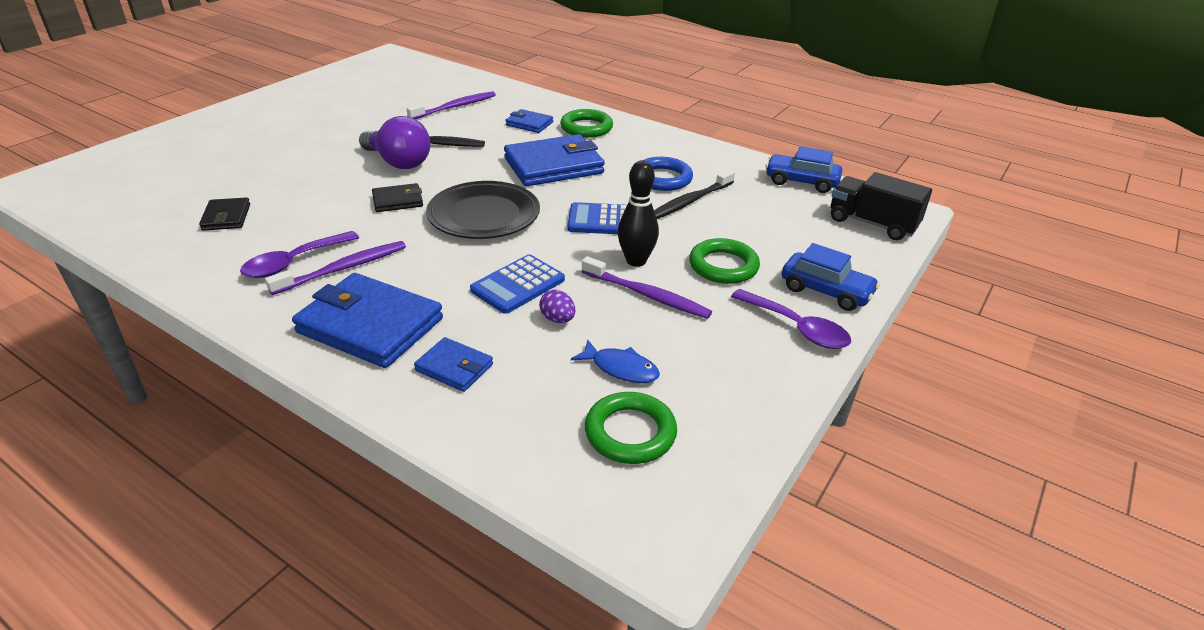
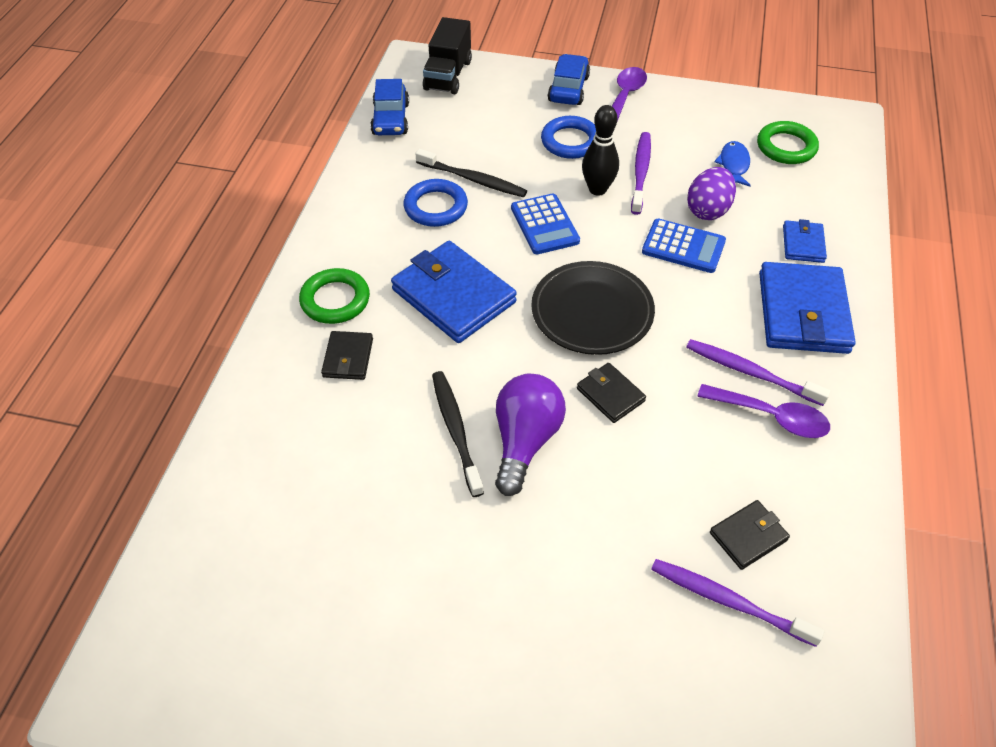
camera: 110 degrees left, 15 degrees up
purple toothbrush [407,91,496,119] -> purple toothbrush moved to [651,559,825,647]
blue wallet [505,109,553,133] -> black wallet [321,331,373,380]
purple egg [539,290,576,323] -> purple egg [687,167,736,220], size x1.72
green ring [689,238,760,284] -> blue ring [541,116,596,159]

